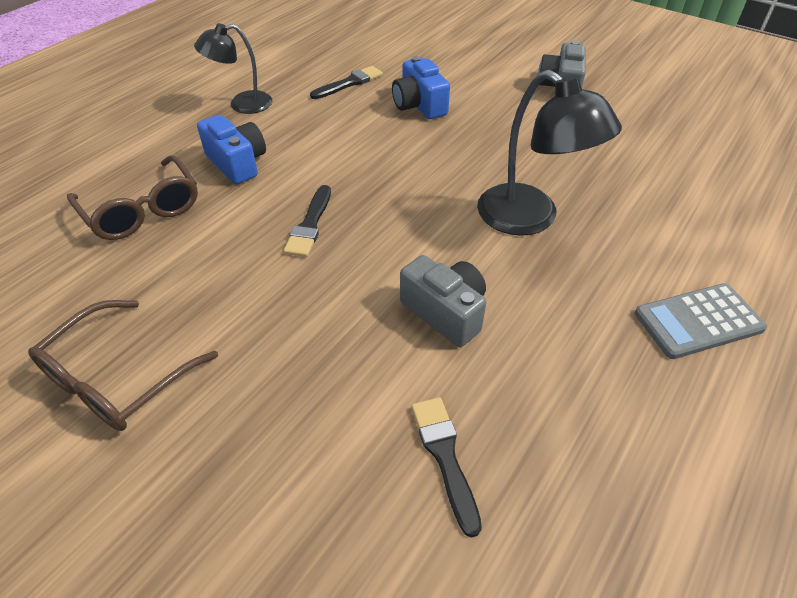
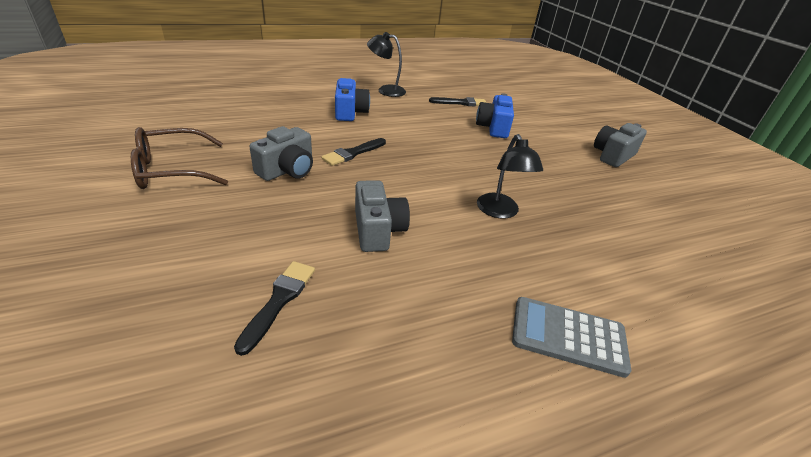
camera: 30 degrees right, 10 degrees down
brown glasses [67,155,198,240] -> none
black lamp [477,70,622,236] -> black lamp [477,134,543,219], size x0.64
none -> grey camera [250,126,313,181]

